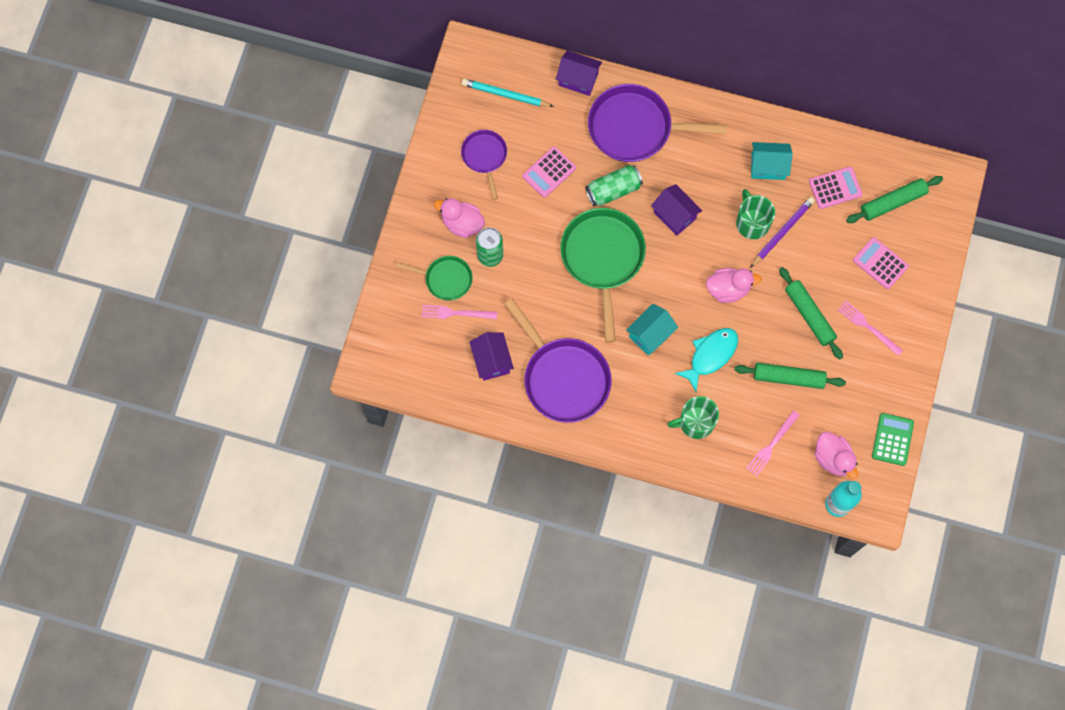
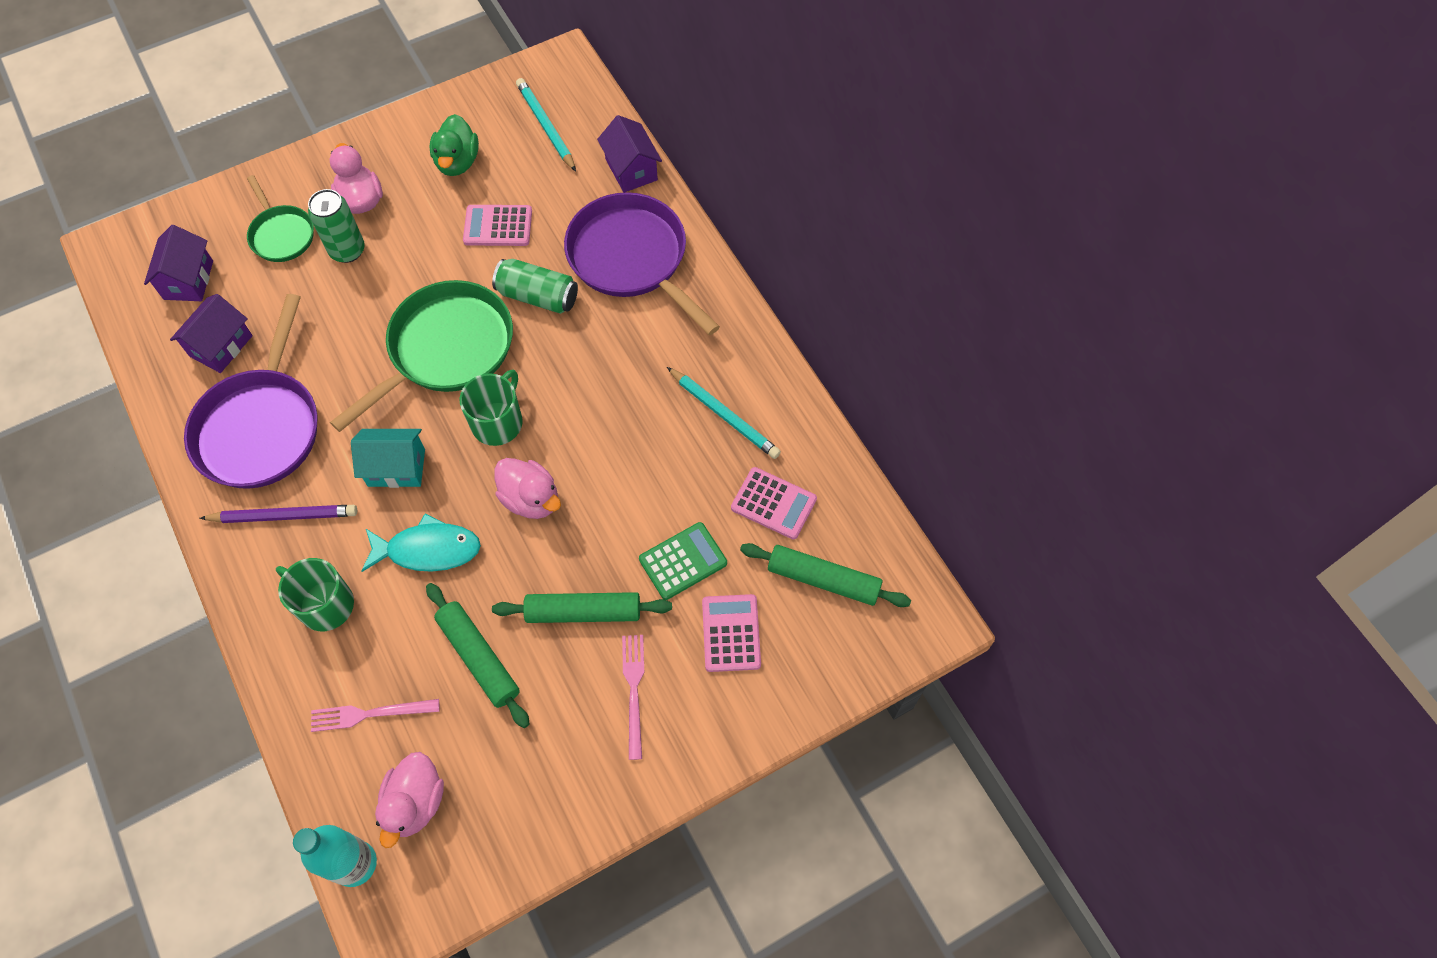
camera: 45 degrees right, 10 degrees down
pink fork [421,305,497,319] -> none
purple pan [461,130,507,200] -> green duck [429,114,479,176]
purple house [651,184,702,236] -> purple house moved to [144,225,213,301]
green mug [736,189,775,239] -> green mug moved to [460,370,523,446]
purple pencil [750,197,815,268] -> purple pencil moved to [199,505,357,523]
turquoise house [751,142,793,180] -> turquoise pencil [667,367,781,459]
green rolling pin [779,267,843,359] -> green rolling pin turned 75 degrees clockwise [492,592,672,623]
green calculator [872,413,914,466] -> green calculator moved to [639,522,727,600]

